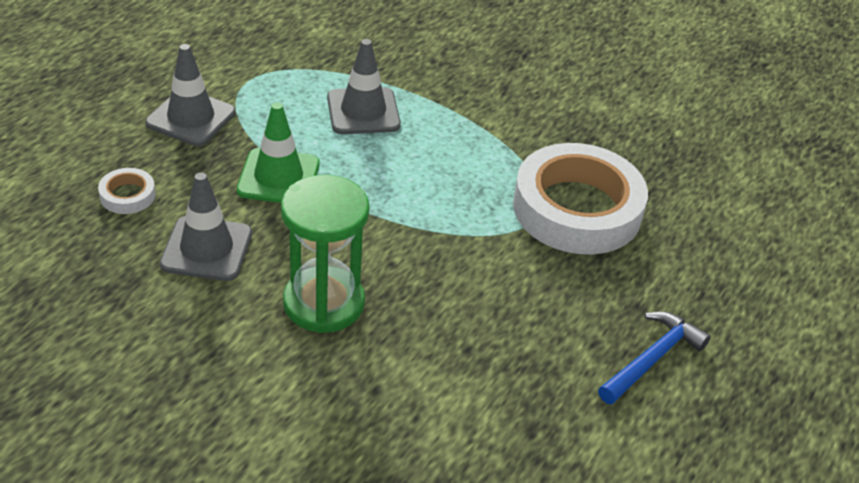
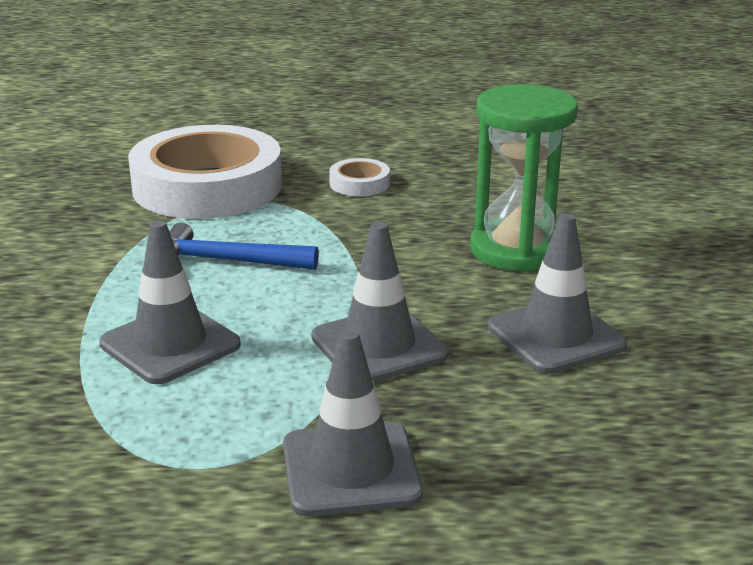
camera: 120 degrees left, 15 degrees down
white tape [98,168,155,214] -> white tape moved to [329,158,390,196]
green traffic cone [237,103,320,203] -> grey traffic cone [311,222,448,383]
blue hammer [598,311,711,404] -> blue hammer moved to [170,223,319,270]

